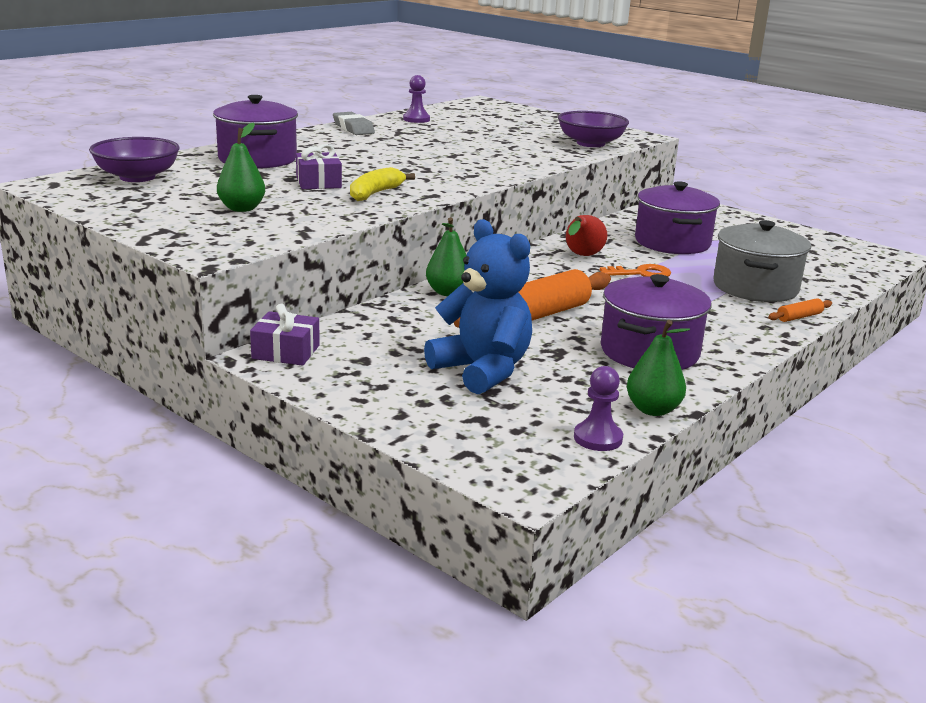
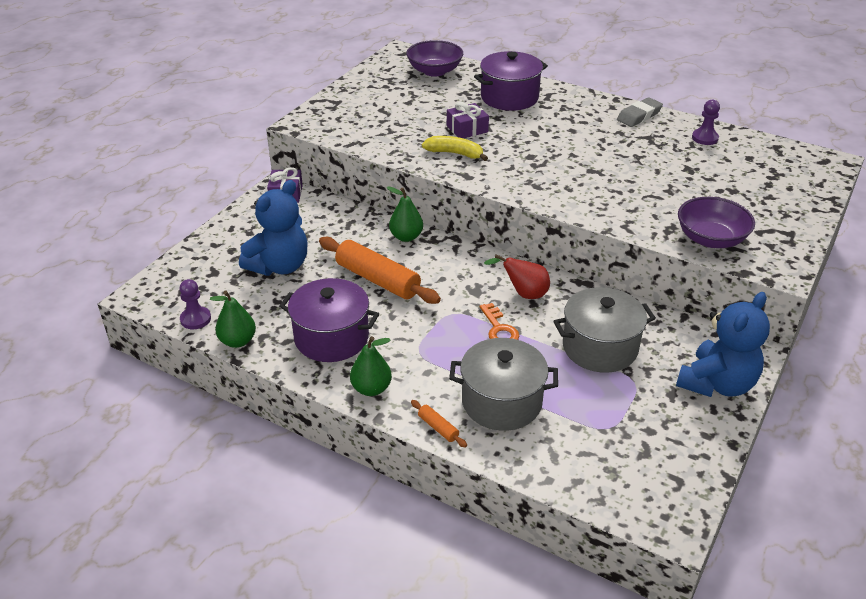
camera: 80 degrees right, 15 degrees up
green pear [217,123,265,212] -> green pear moved to [350,336,392,396]
purple pot [635,181,720,254] -> grey pot [553,287,656,373]
none -> blue teddy bear [676,292,770,397]

